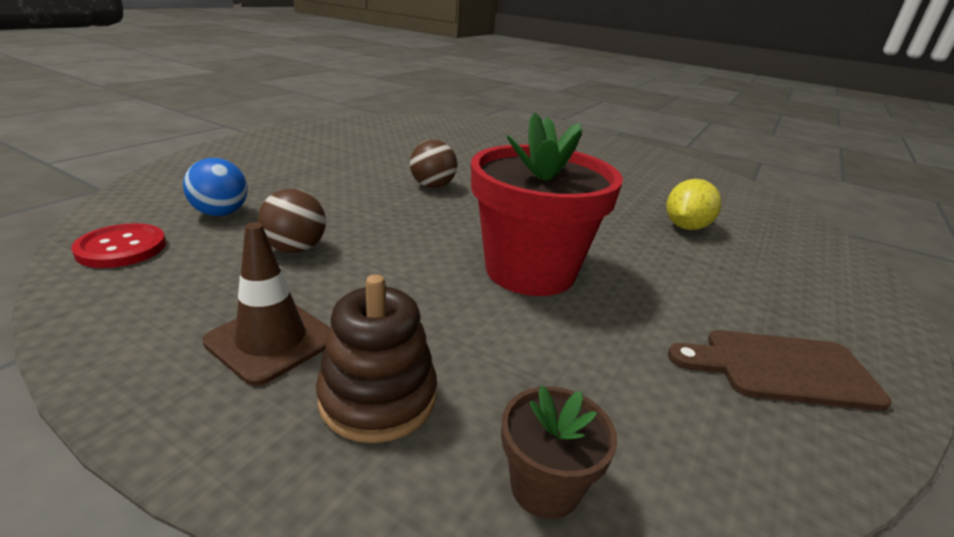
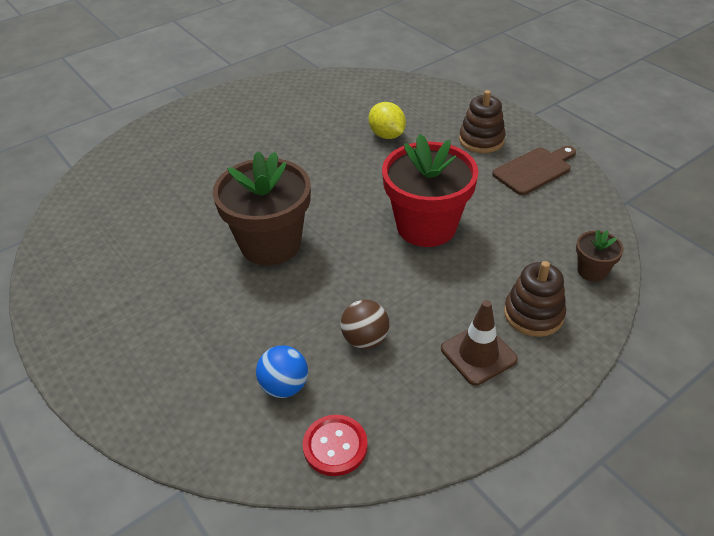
camera: 65 degrees left, 15 degrees up
brown ball [410,140,457,188] -> brown flower pot [213,151,311,265]
brown cutting board [668,330,892,411] -> brown cutting board turned 150 degrees counterclockwise [492,146,576,195]
none -> brown stacking toy [459,90,506,153]

